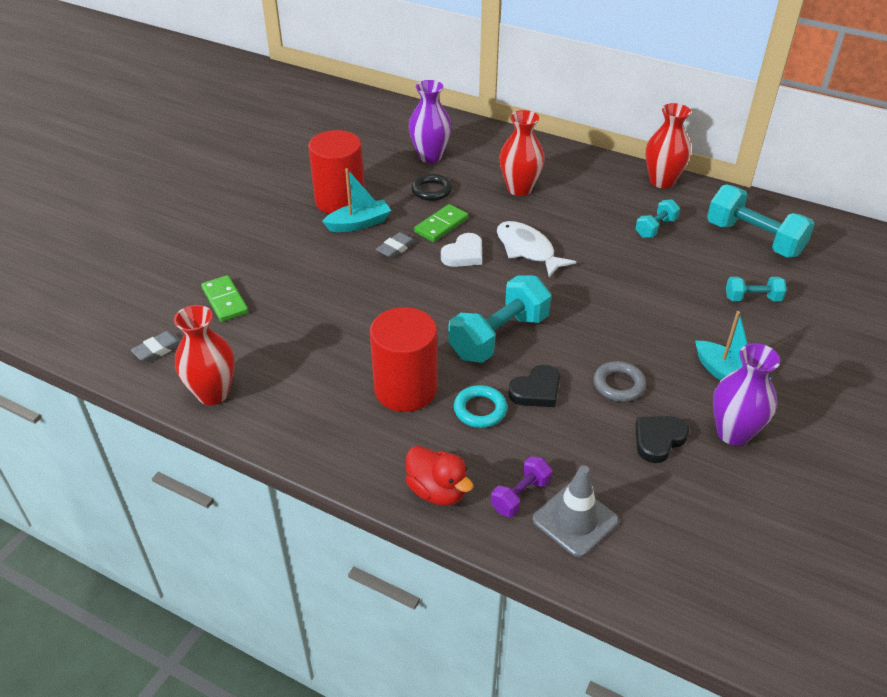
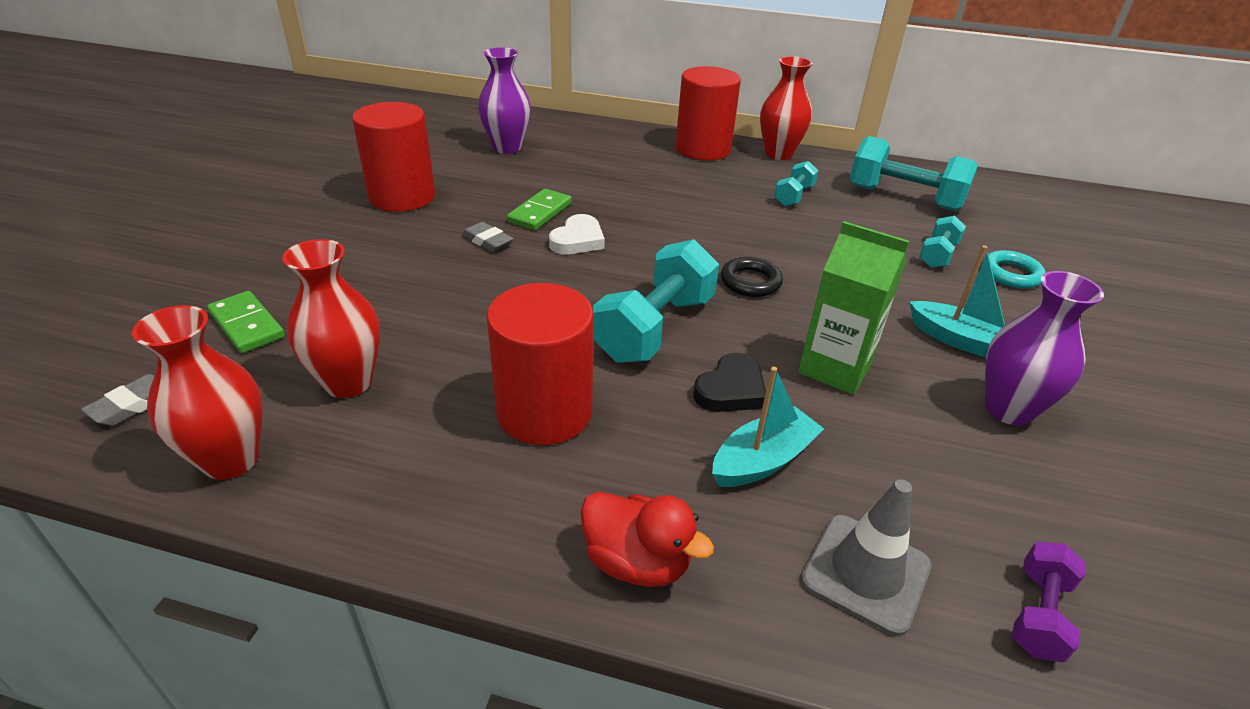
camera: 15 degrees left, 5 degrees down
turquoise boat [322,168,391,232] -> turquoise boat moved to [712,366,824,487]
grey eraser [376,232,416,259] -> grey eraser turned 75 degrees counterclockwise [462,222,514,252]
black ring [411,174,452,201] -> black ring moved to [721,257,783,297]
turquoise ring [454,385,507,428] -> turquoise ring moved to [982,250,1046,289]
purple dumbbell [491,456,552,517] -> purple dumbbell moved to [1012,542,1086,663]
white fish [497,221,576,278] -> none
red vase [499,110,545,196] -> red vase moved to [283,239,380,398]
grey ring [594,361,646,402] -> green carton [798,221,909,395]
black heart [635,416,689,463] -> none
turquoise dumbbell [726,277,787,301] -> turquoise dumbbell turned 45 degrees counterclockwise [919,216,966,268]
none -> red cylinder [676,66,741,160]

